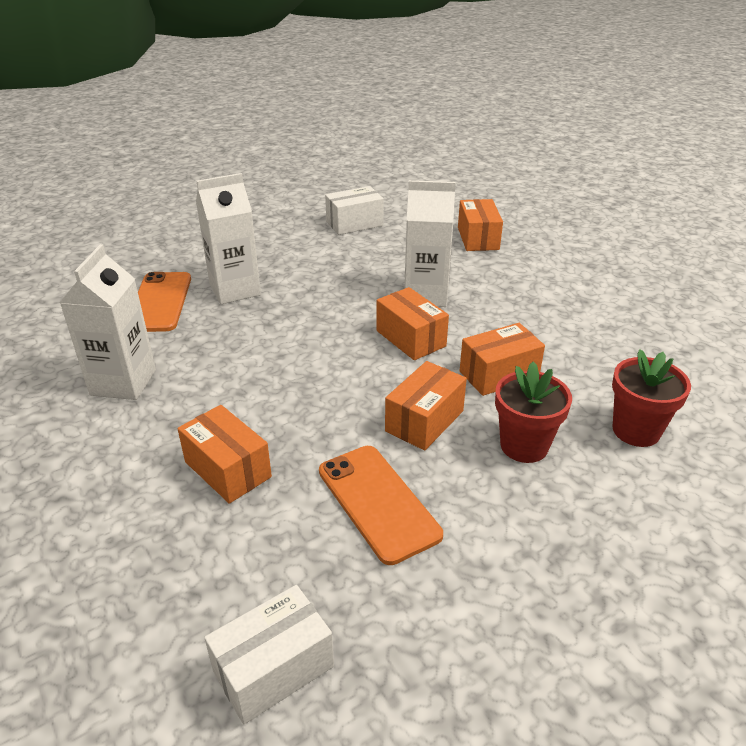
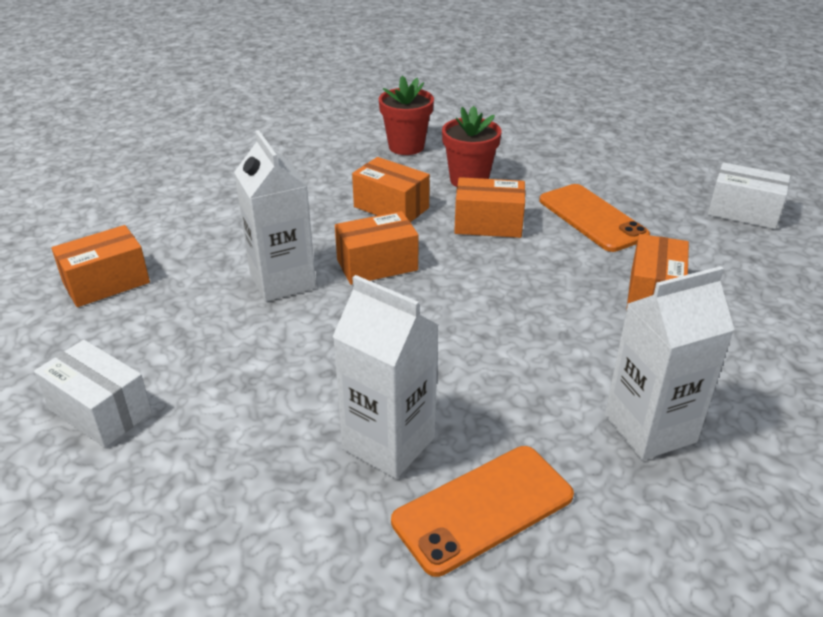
camera: 120 degrees left, 0 degrees up
orange phone [319,446,443,565] -> orange phone turned 60 degrees counterclockwise [539,184,650,252]
orange box [376,287,449,360] -> orange box turned 45 degrees clockwise [335,211,419,285]

